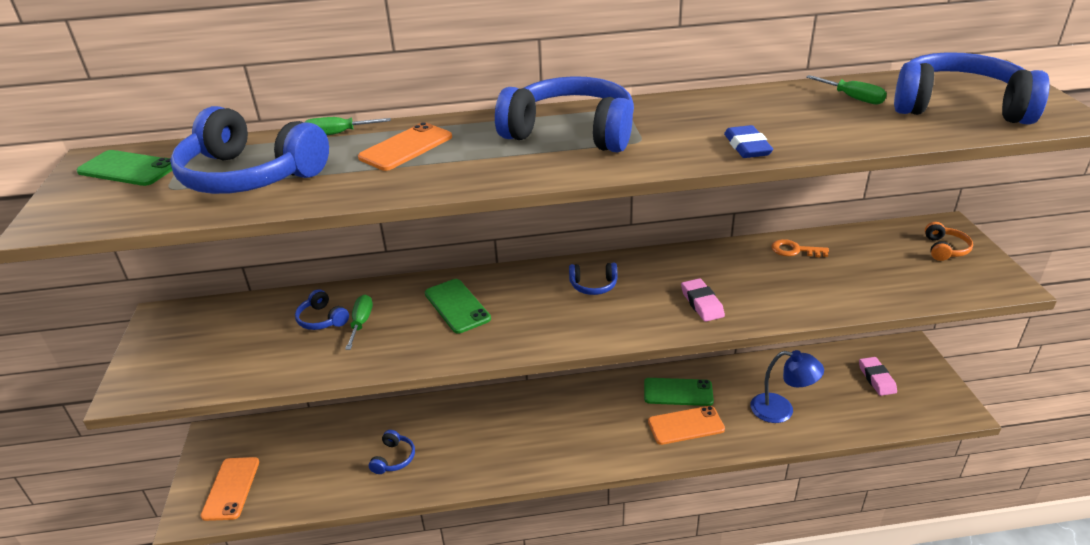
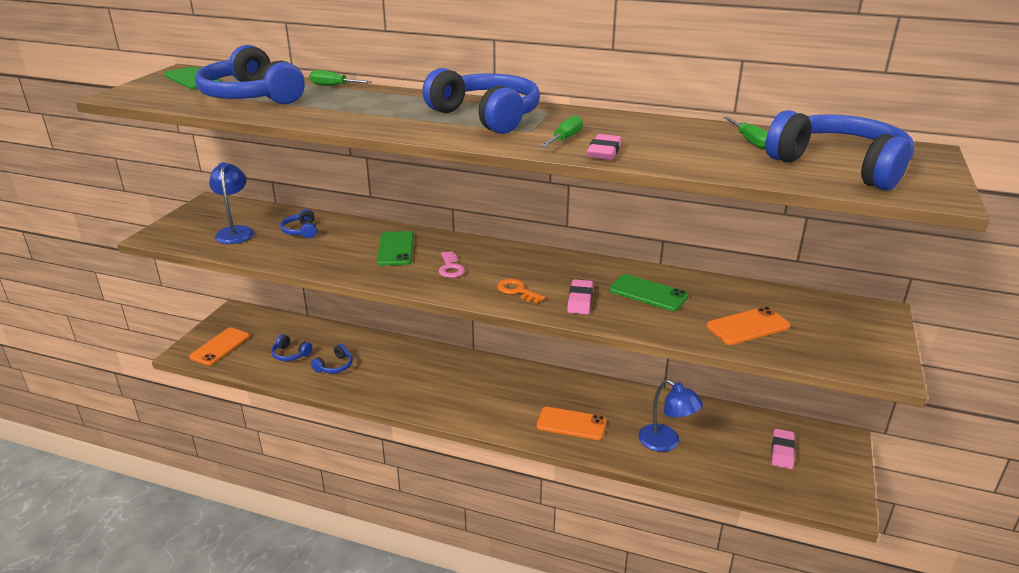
camera: 25 degrees right, 5 degrees down
green screwdriver [345,295,373,350] -> green screwdriver moved to [541,115,583,147]
orange phone [358,122,452,171] -> orange phone moved to [706,306,791,345]
blue headphones [569,263,618,295] -> blue headphones moved to [271,334,312,361]
green phone [644,378,714,406] -> green phone moved to [609,274,688,311]
blue eraser [724,125,773,158] -> pink eraser [587,134,622,160]
orange key [771,239,829,257] -> orange key moved to [497,279,545,304]
orange headphones [925,222,973,261] -> none
none -> blue lamp [209,162,254,244]
none -> pink key [439,251,465,278]

